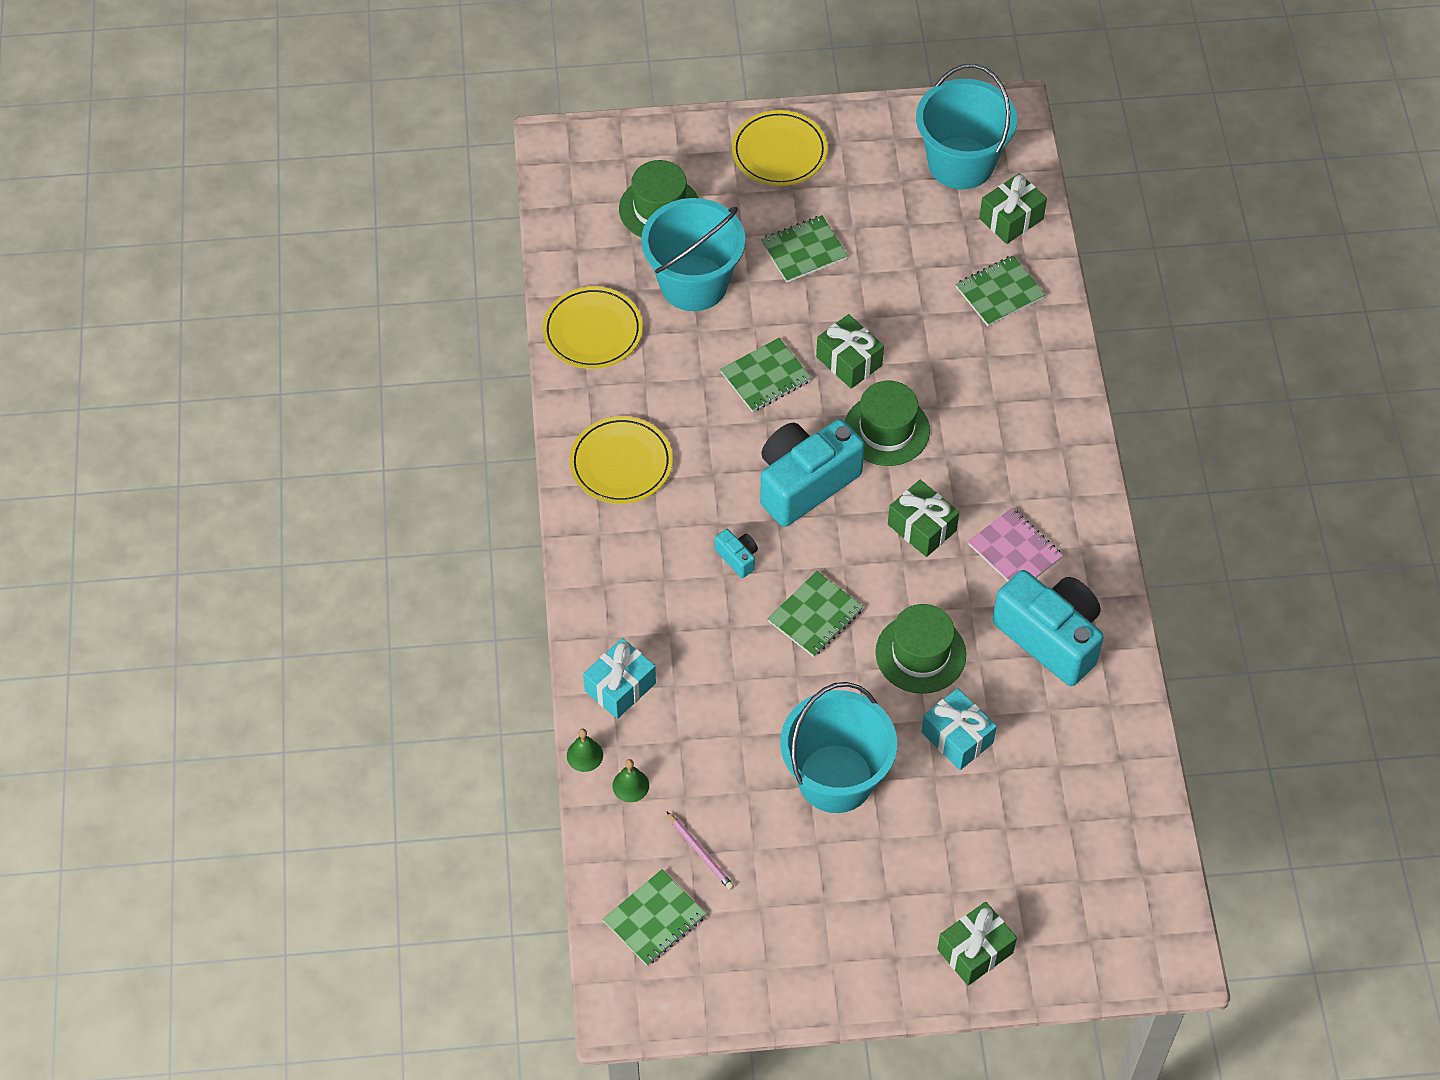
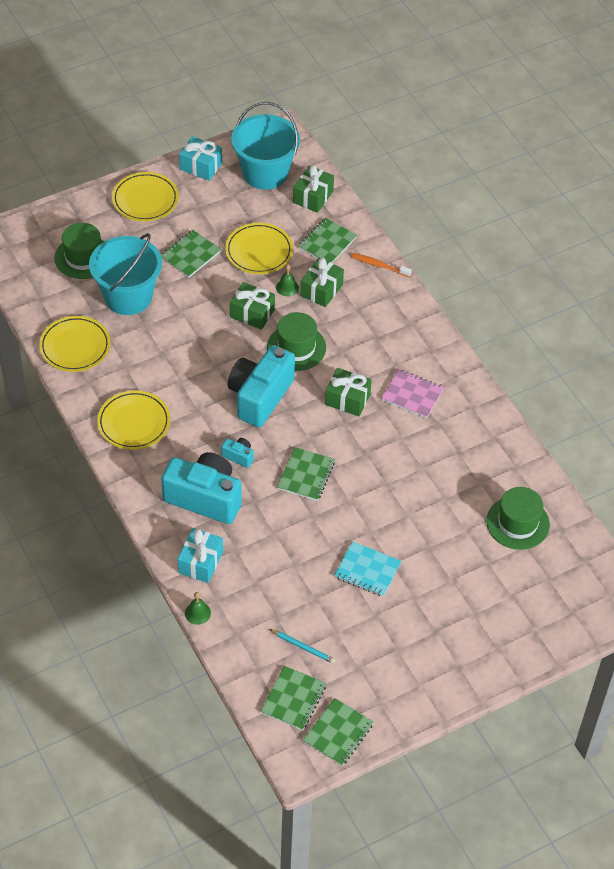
camera: 25 degrees left, 5 degrees down
green bell [612,759,649,802] -> green bell moved to [276,265,299,296]
pink pencil [666,811,734,890] -> turquoise pencil [269,629,335,664]
green notebook [720,338,812,412] -> green notebook moved to [303,698,373,766]
turquoise bucket [780,682,897,813] -> turquoise notebook [334,541,401,597]
green hat [875,604,966,694] -> green hat moved to [486,487,550,550]
turquoise gift [922,688,997,770] -> turquoise gift moved to [179,136,222,181]
green gift [937,902,1017,986] -> green gift moved to [300,258,344,307]
turquoise camera [992,570,1104,686] -> turquoise camera moved to [161,452,242,524]
none -> yellow plate [225,223,293,274]
none -> orange toothbrush [351,253,412,277]

